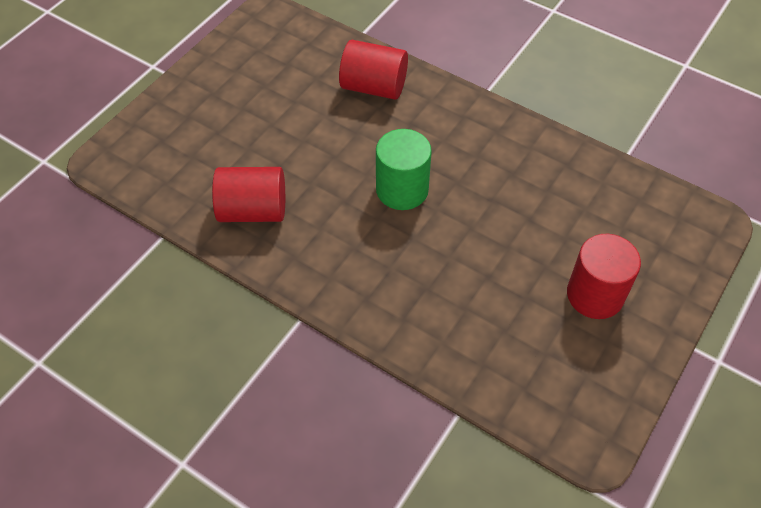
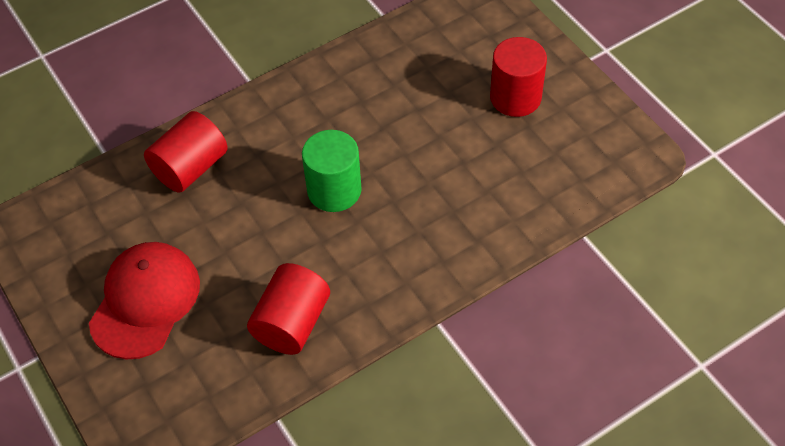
camera: 65 degrees left, 0 degrees up
none -> red cap [89,242,200,360]

